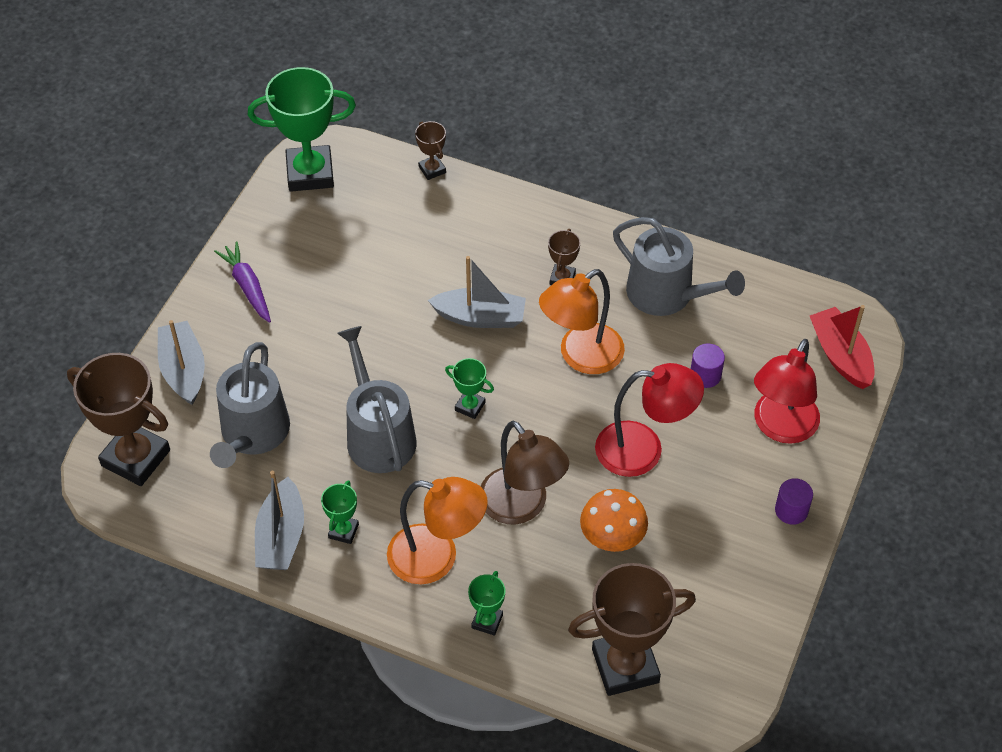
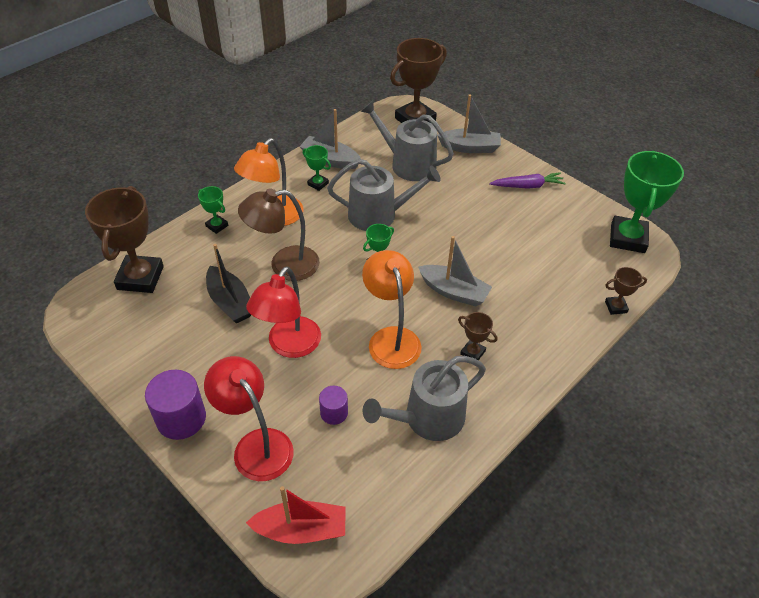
camera: 110 degrees right, 5 degrees down
grey boat [428,256,526,328] -> grey boat turned 90 degrees counterclockwise [418,236,492,307]
orange mushroom [580,489,648,552] -> black boat [206,244,251,324]
purple cylinder [775,478,813,525] -> purple cylinder [145,370,206,440], size x1.75

